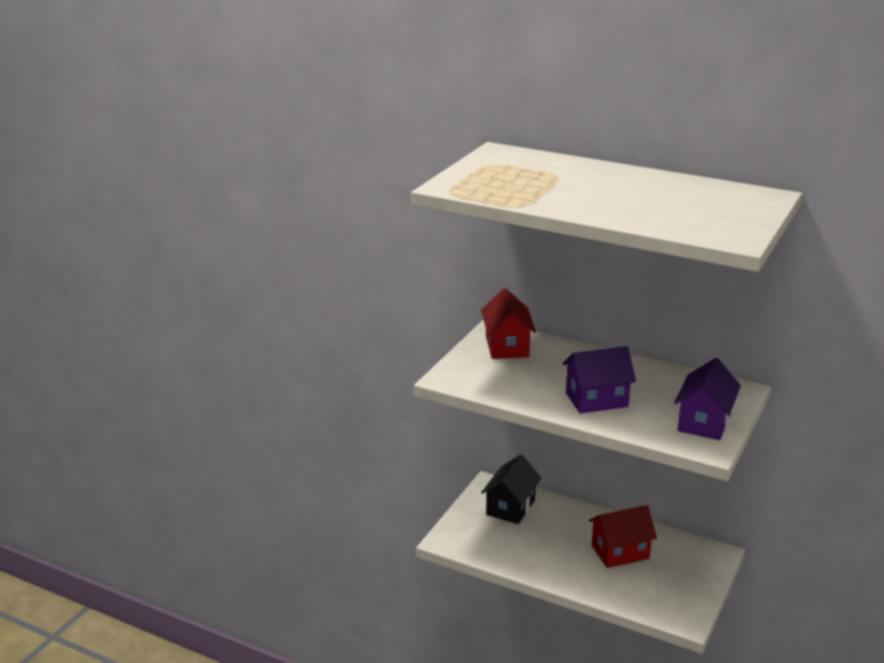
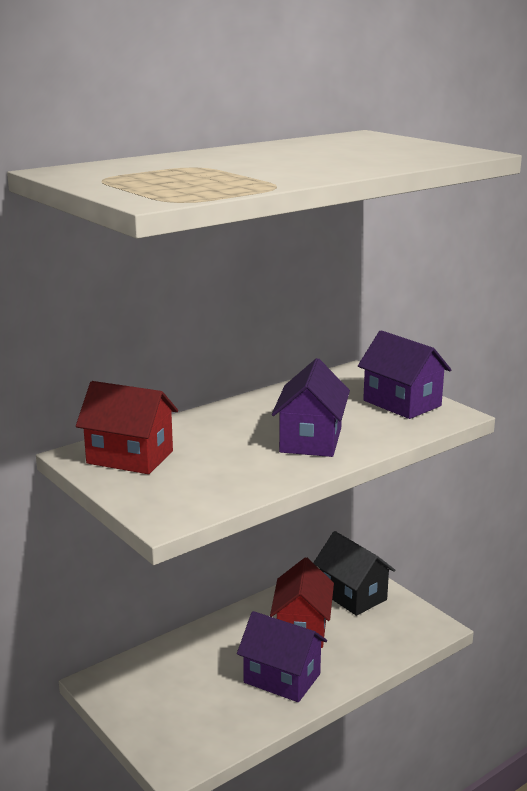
camera: 65 degrees left, 5 degrees down
black house [481,455,541,524] -> black house moved to [313,531,395,616]
none -> purple house [237,611,327,702]

